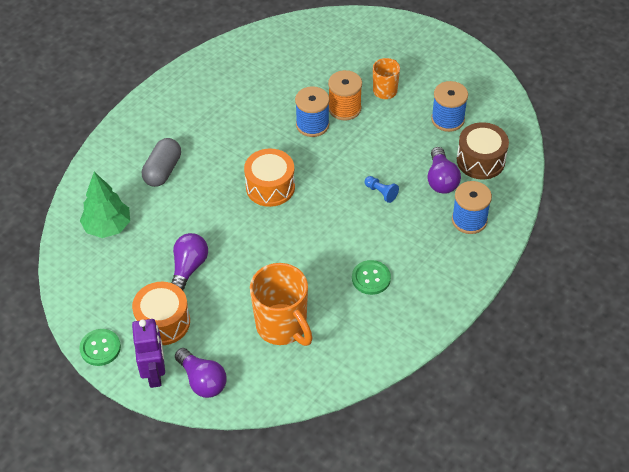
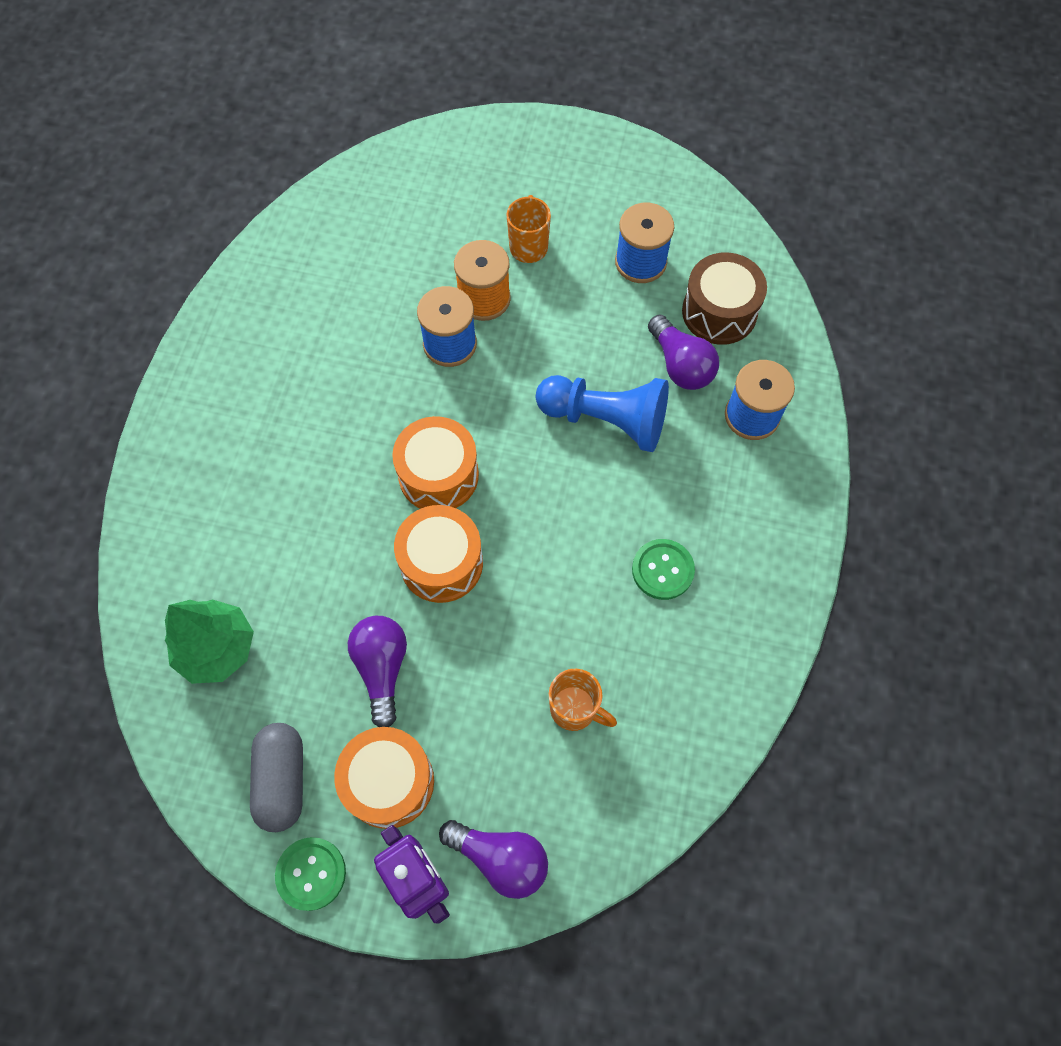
camera: 25 degrees left, 15 degrees up
grey capsule [142,138,181,187] -> grey capsule moved to [250,723,303,832]
orange mug [250,263,313,346] -> orange mug [549,669,617,731], size x0.56
blue pawn [365,176,399,203] -> blue pawn [536,375,669,452], size x2.27
none -> orange drum [394,505,483,603]

